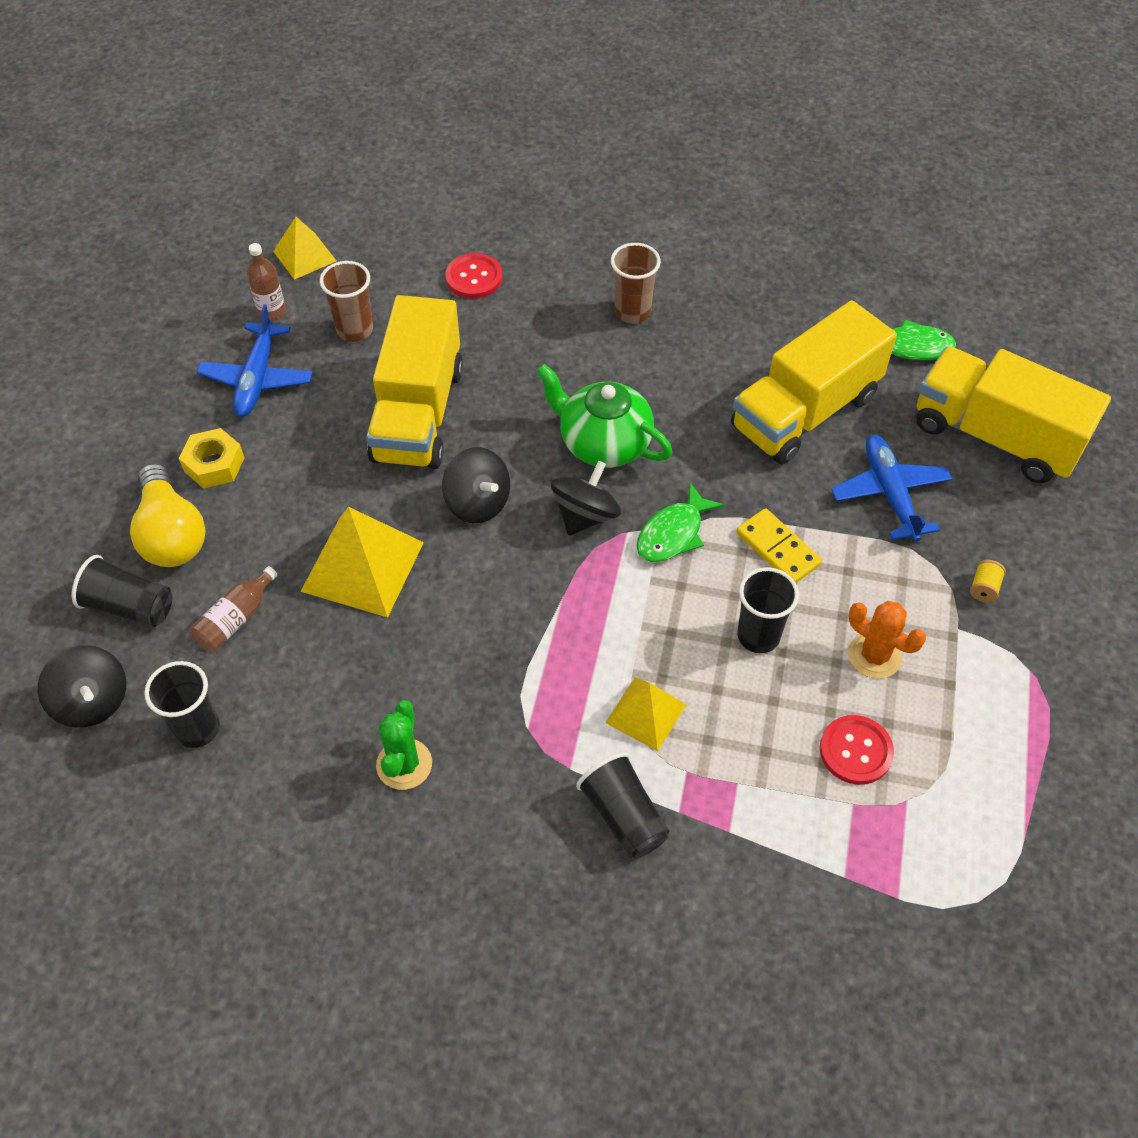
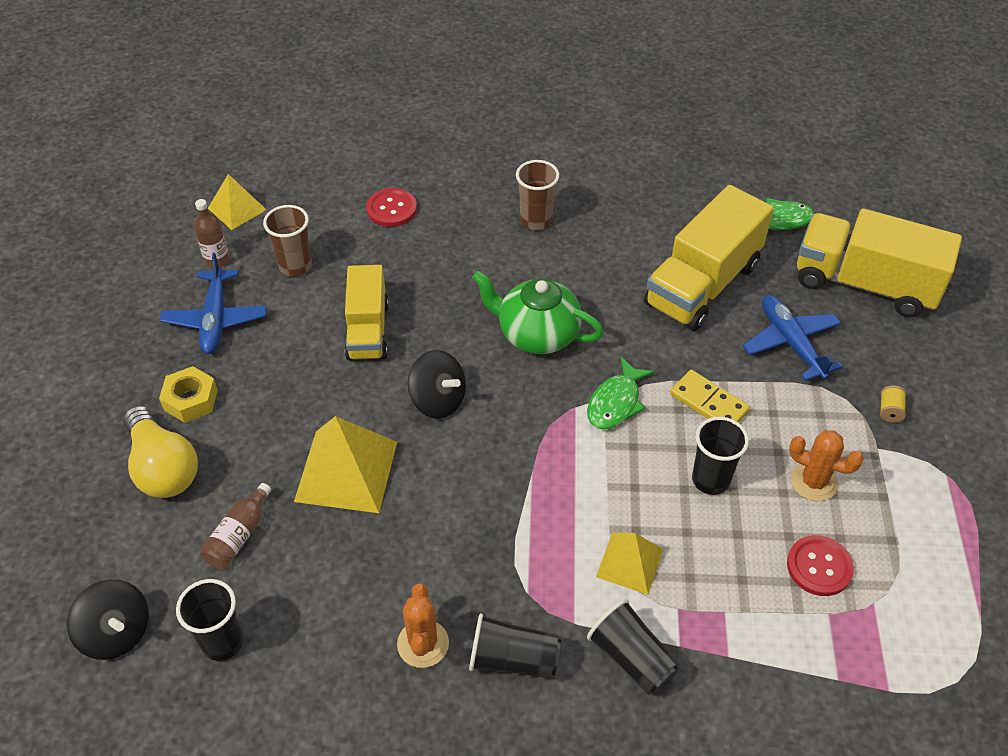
camera: 10 degrees left, 5 degrees down
black cup [72,555,172,627] -> black cup moved to [469,613,561,679]
yellow truck [366,295,463,469] -> yellow truck [345,265,389,360], size x0.64
green cactus [376,700,432,790] -> orange cactus [397,583,449,668]
black spinning top [551,461,621,536] -> none

